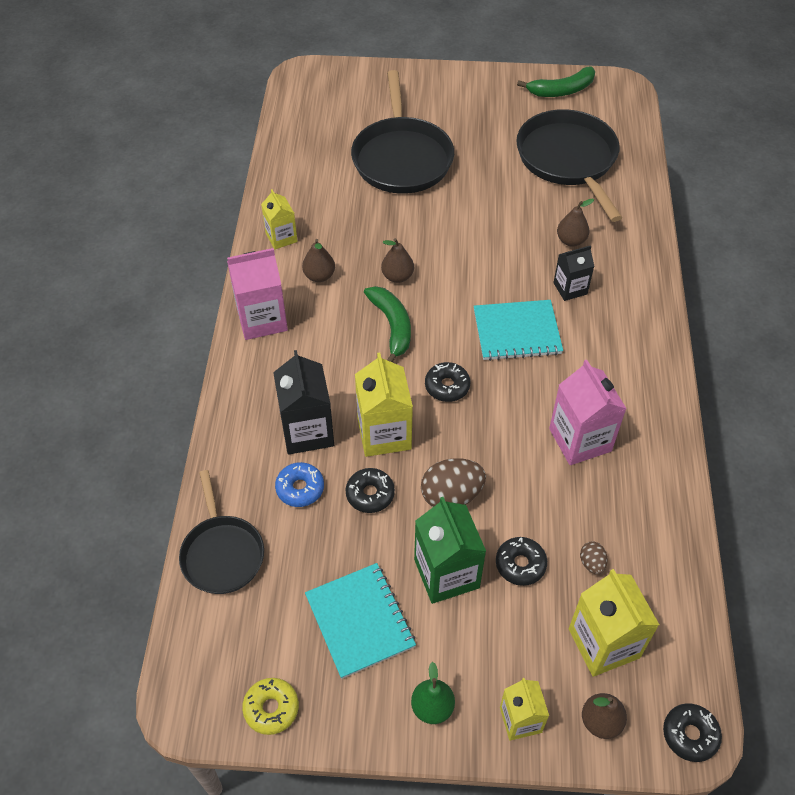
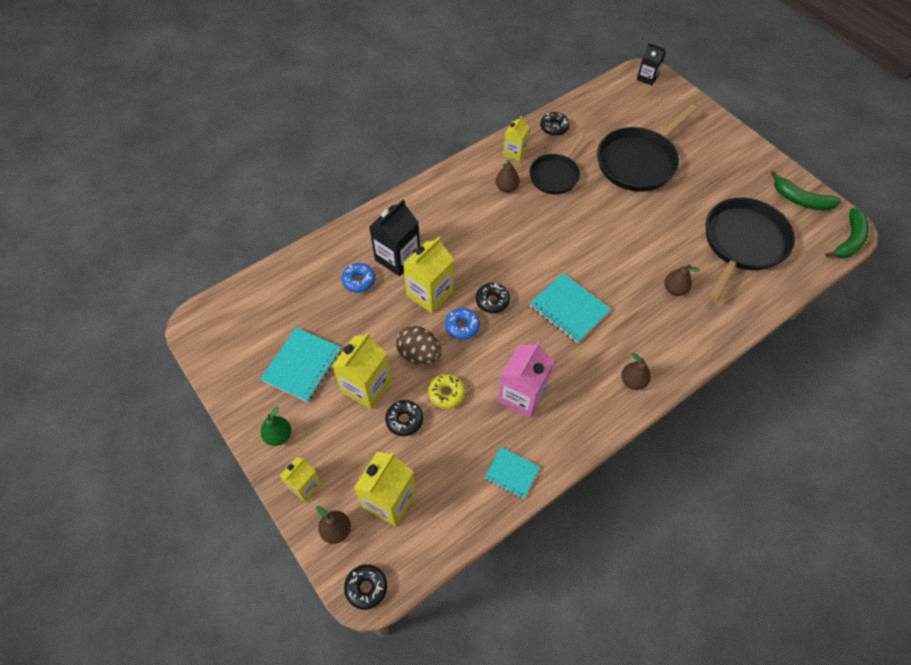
camera: 50 degrees right, 5 degrees up
black pan [179,470,264,594] -> black pan moved to [529,134,585,194]
pink carton [227,248,288,340] -> none
yellow donut [242,678,299,735] -> yellow donut moved to [428,374,465,409]
black donut [346,468,395,513] -> black donut moved to [540,112,570,136]
green banana [364,286,411,363] -> green banana moved to [825,208,869,258]
brown pear [381,238,414,283] -> brown pear moved to [621,353,651,390]
green carton [414,497,486,604] -> yellow carton [332,333,391,409]
black carton [553,245,594,301] -> black carton moved to [637,43,665,85]
brown egg [580,541,608,574] -> none
none -> blue donut [445,308,480,340]
none -> turquoise notebook [484,447,540,499]

